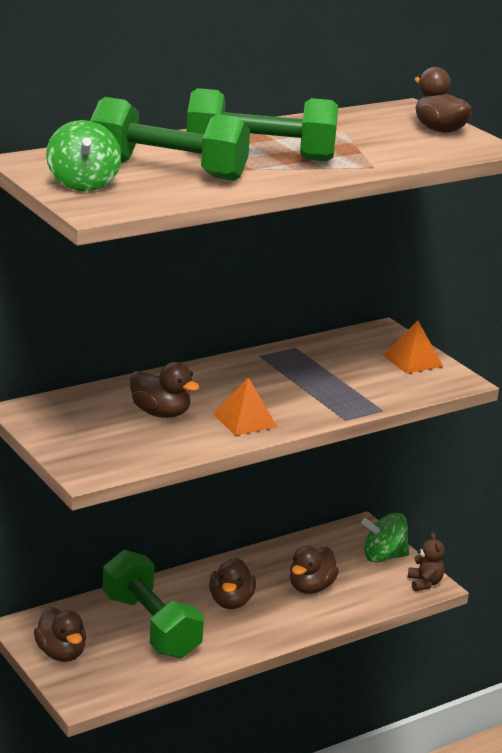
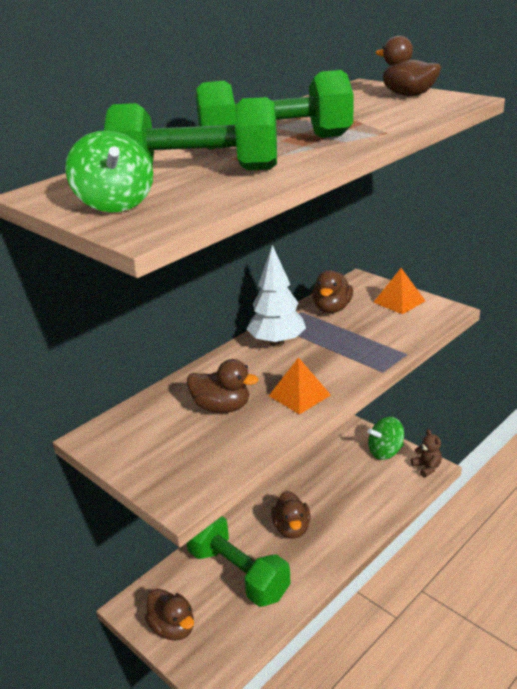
camera: 10 degrees left, 5 degrees up
brown duck [290,546,339,594] -> brown duck moved to [312,270,353,313]
none -> white tree [246,245,306,347]

